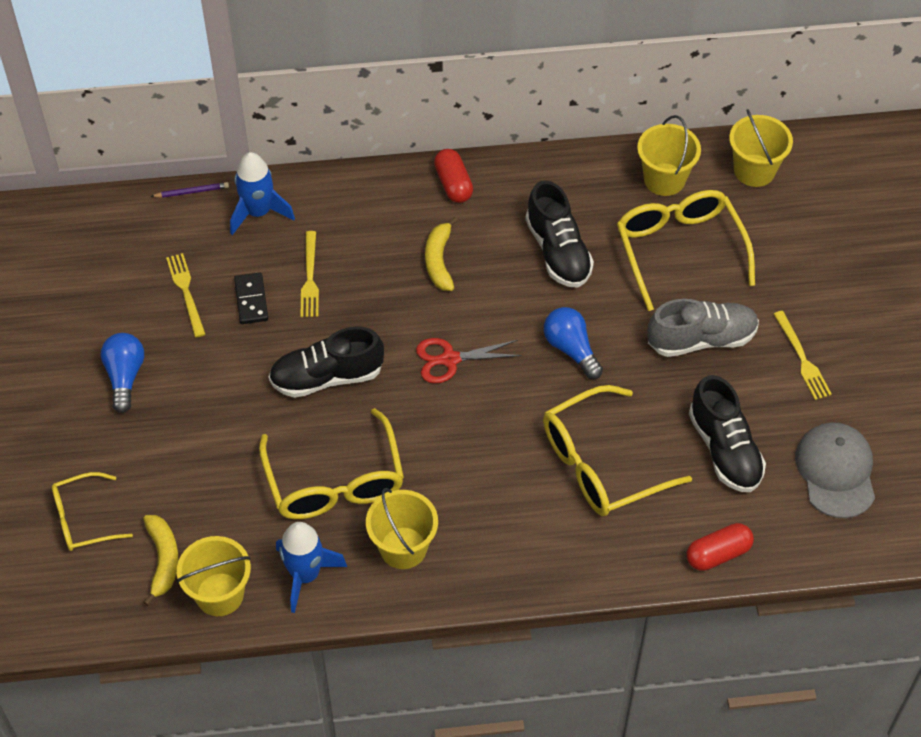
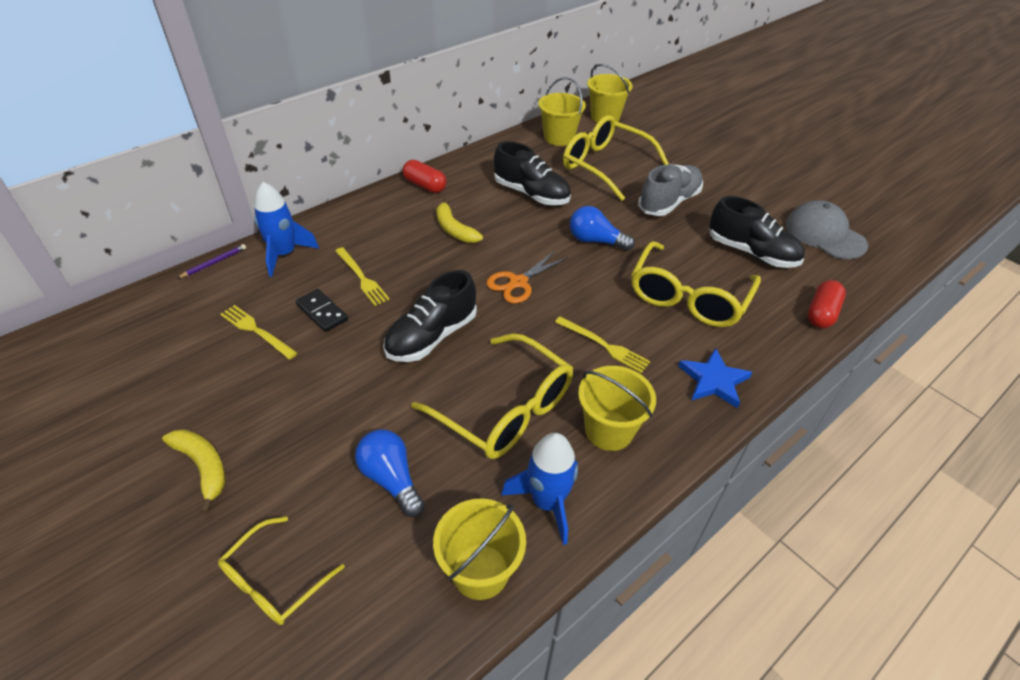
camera: 35 degrees left, 10 degrees down
blue light bulb [101,333,144,413] -> blue light bulb moved to [355,430,425,517]
yellow banana [143,515,179,606] -> yellow banana moved to [162,429,225,513]
red scissors [416,338,522,383] -> orange scissors [486,251,568,303]
yellow fork [774,311,832,400] -> yellow fork moved to [555,316,651,373]
none -> blue star [678,348,753,408]

